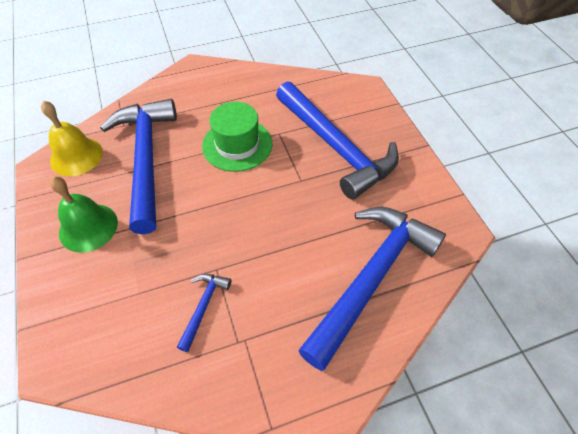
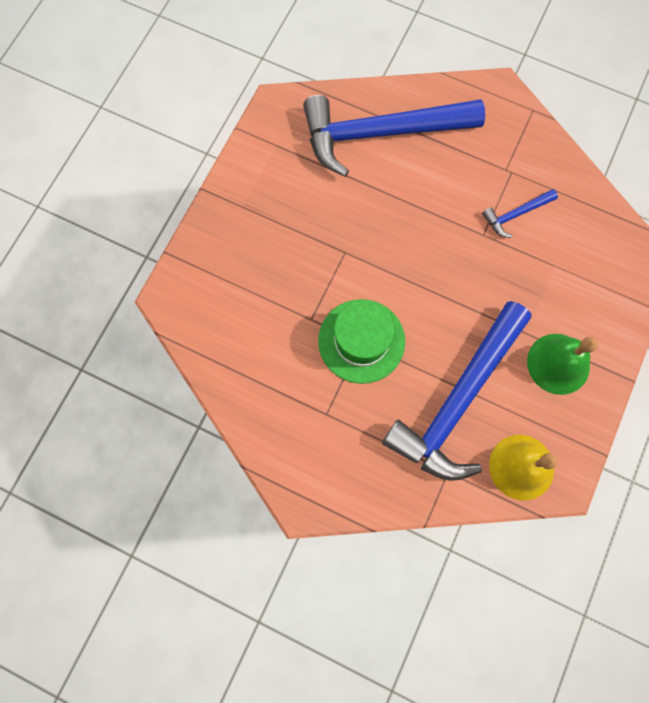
camera: 135 degrees left, 20 degrees up
blue hammer [276,81,399,200] -> none

